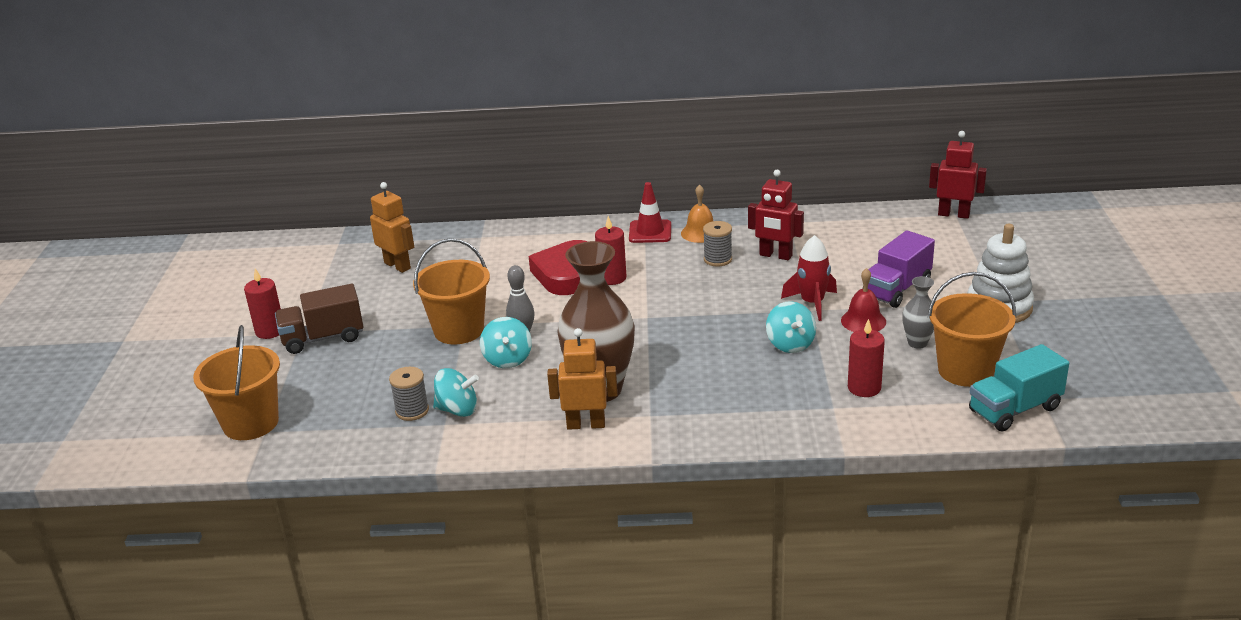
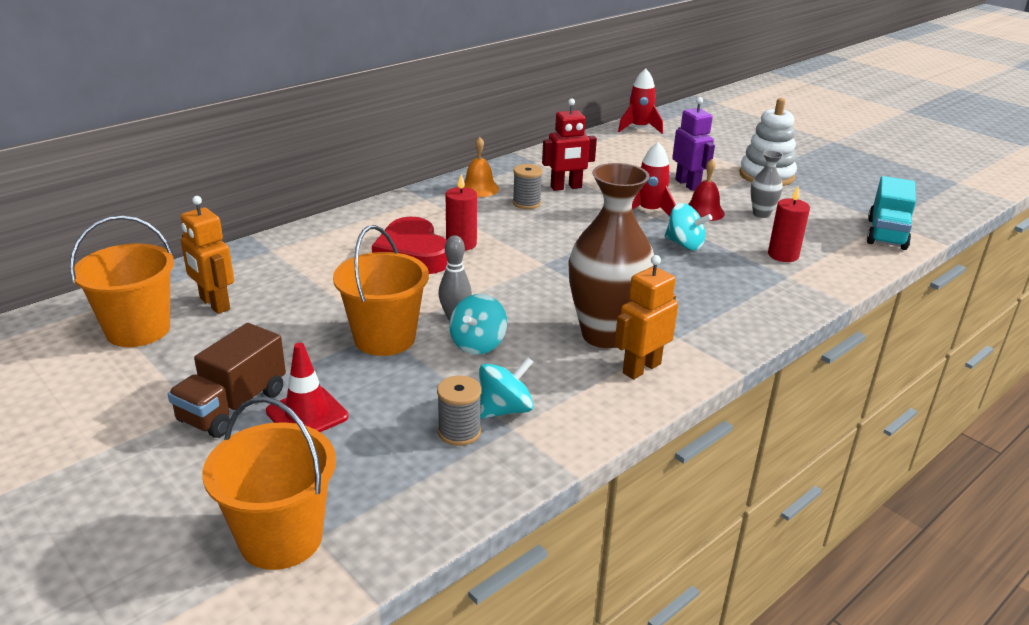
camera: 45 degrees left, 0 degrees up
red candle [244,268,281,339] -> none
orange robot [370,182,414,273] -> orange robot turned 135 degrees counterclockwise [181,196,234,314]
turquoise spinning top [480,317,532,368] -> turquoise spinning top turned 75 degrees clockwise [450,294,507,355]
red traffic cone [629,182,671,243] -> red traffic cone moved to [266,343,349,432]
purple truck [862,230,935,308] -> purple robot [672,97,715,191]
orange bucket [928,272,1016,387] -> orange bucket moved to [70,215,174,347]
red robot [929,131,987,219] -> red rocket [618,69,663,134]

